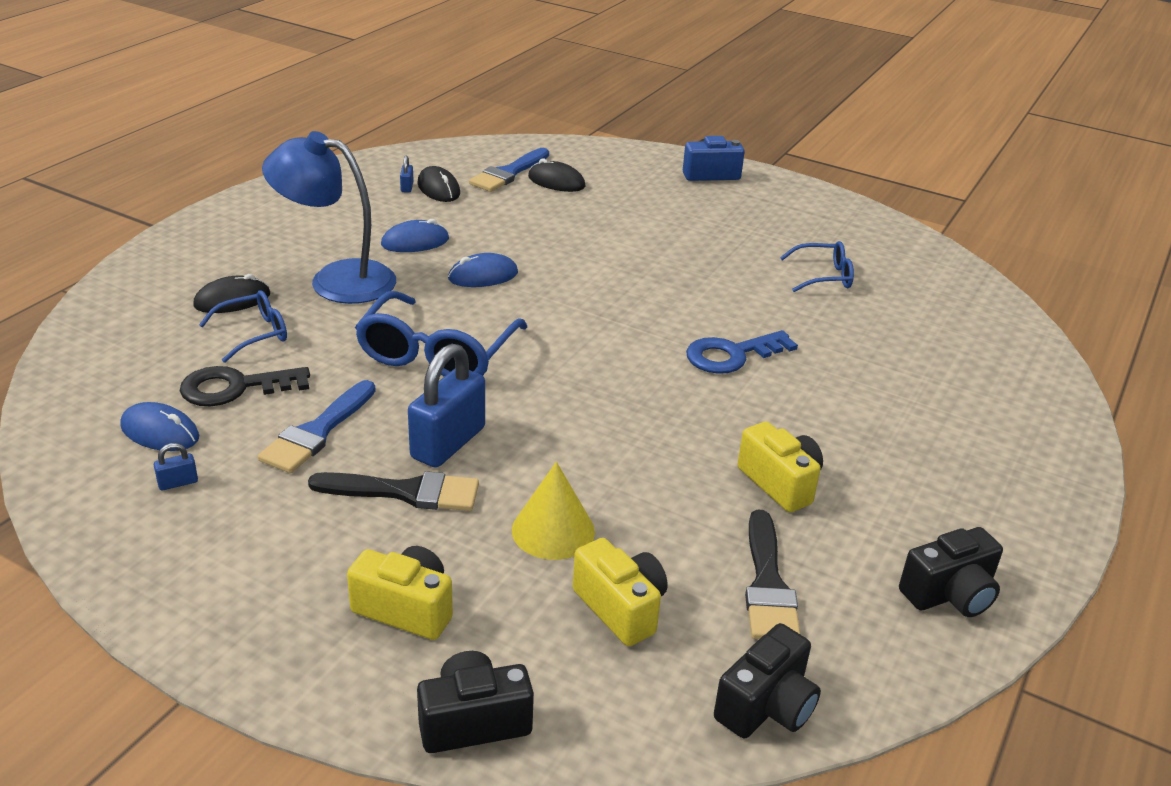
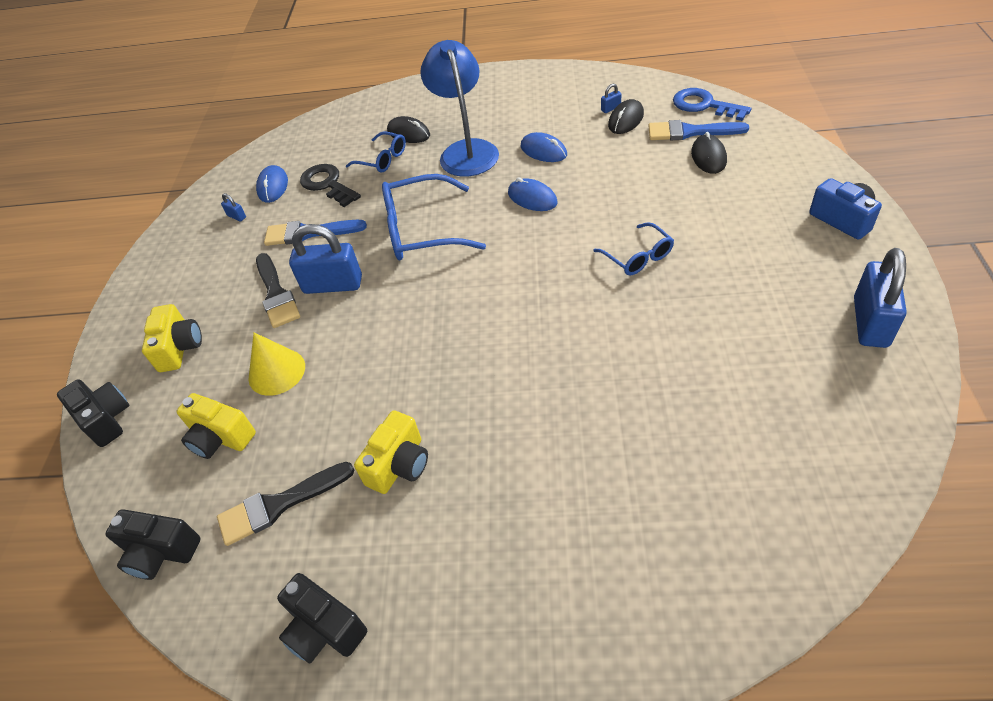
camera: 70 degrees right, 15 degrees up
yellow camera [573,538,668,646] -> yellow camera turned 90 degrees clockwise [176,393,256,459]
blue key [686,330,798,374] -> blue key moved to [673,88,751,121]
blue glasses [780,241,854,292] -> blue glasses moved to [593,222,674,275]
none -> blue padlock [854,248,907,348]

